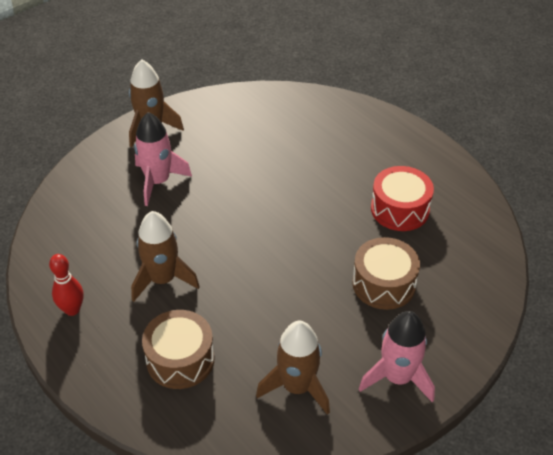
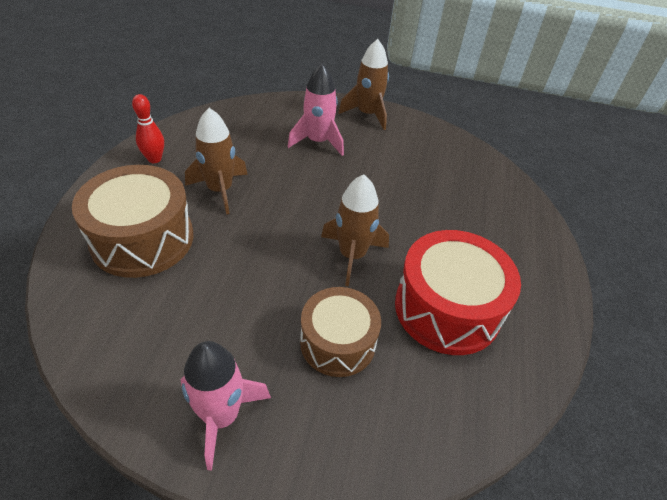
camera: 50 degrees right, 0 degrees up
brown drum [142,310,215,389] -> brown drum [72,165,193,278], size x1.50
brown rocket [256,321,330,415] -> brown rocket moved to [321,174,389,286]
red drum [371,166,434,231] -> red drum [395,230,521,355], size x1.50

